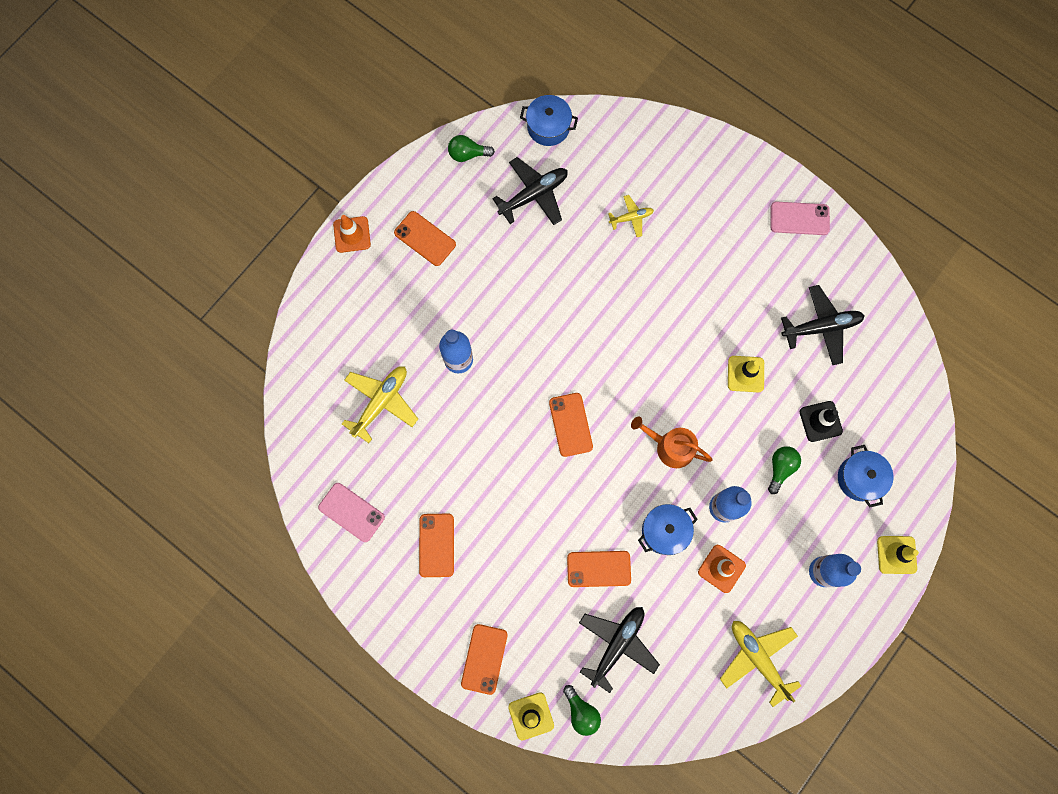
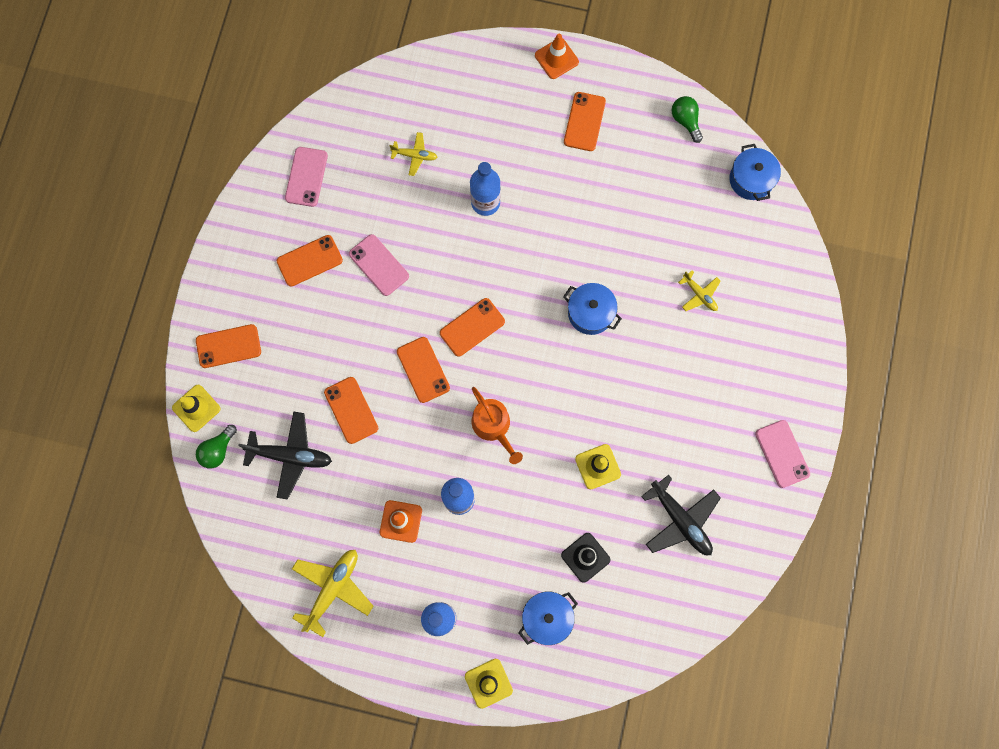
camera: 65 degrees right, 0 degrees up
yellow plane [342,366,418,443] -> yellow plane [390,132,437,176], size x0.56
black plane [492,157,568,225] -> none
orange watering can [631,416,712,468] -> orange watering can turned 150 degrees clockwise [472,387,523,464]
blue pot [638,504,698,555] -> blue pot moved to [563,283,622,335]
green light bulb [768,446,801,494] -> none
none -> pink phone [349,234,409,296]
none -> orange phone [397,337,450,403]

